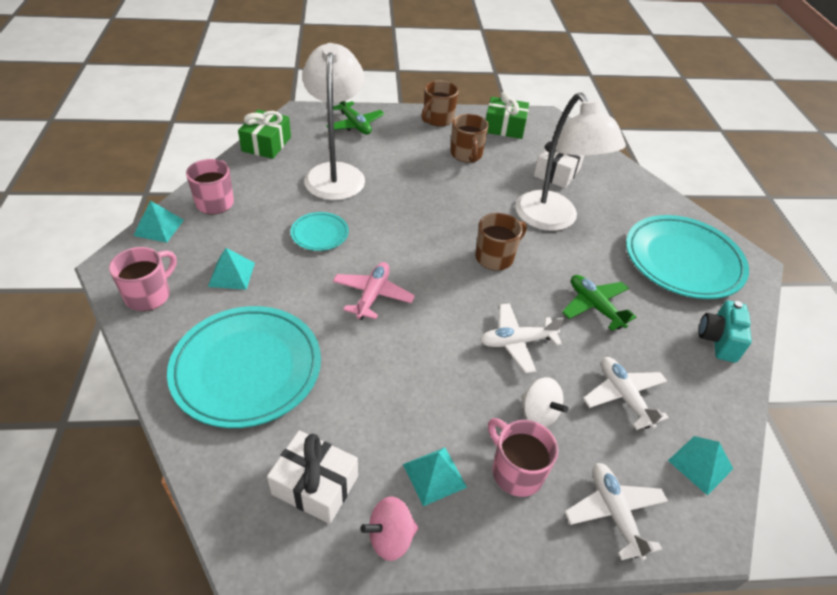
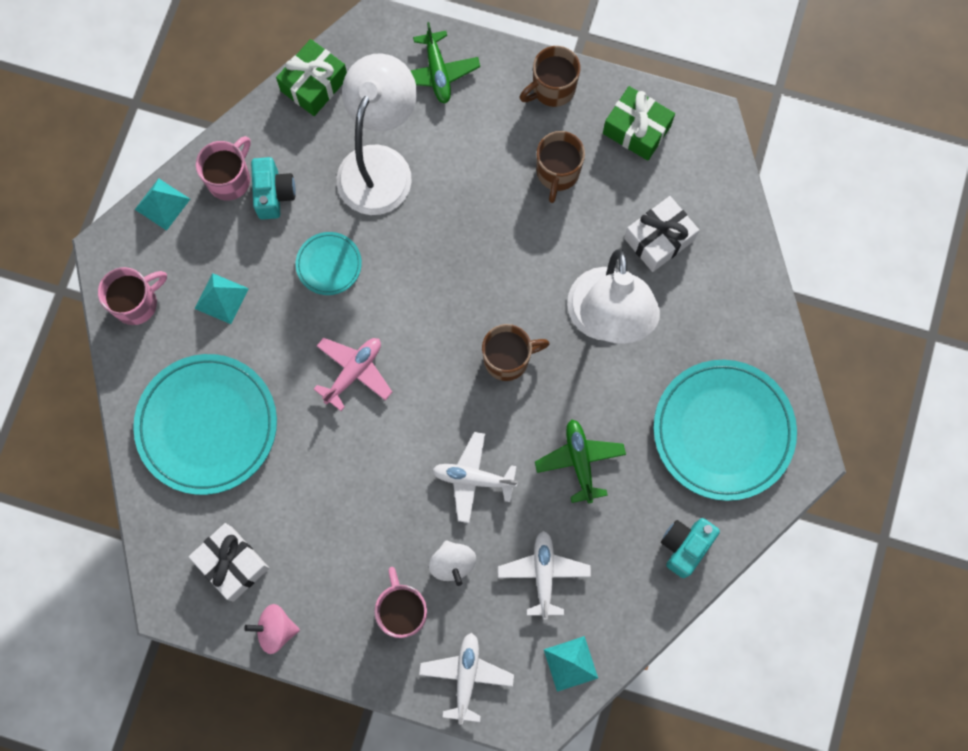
camera: 25 degrees right, 30 degrees up
turquoise pyramid [403,448,467,506] -> none
none -> turquoise camera [251,157,296,220]

